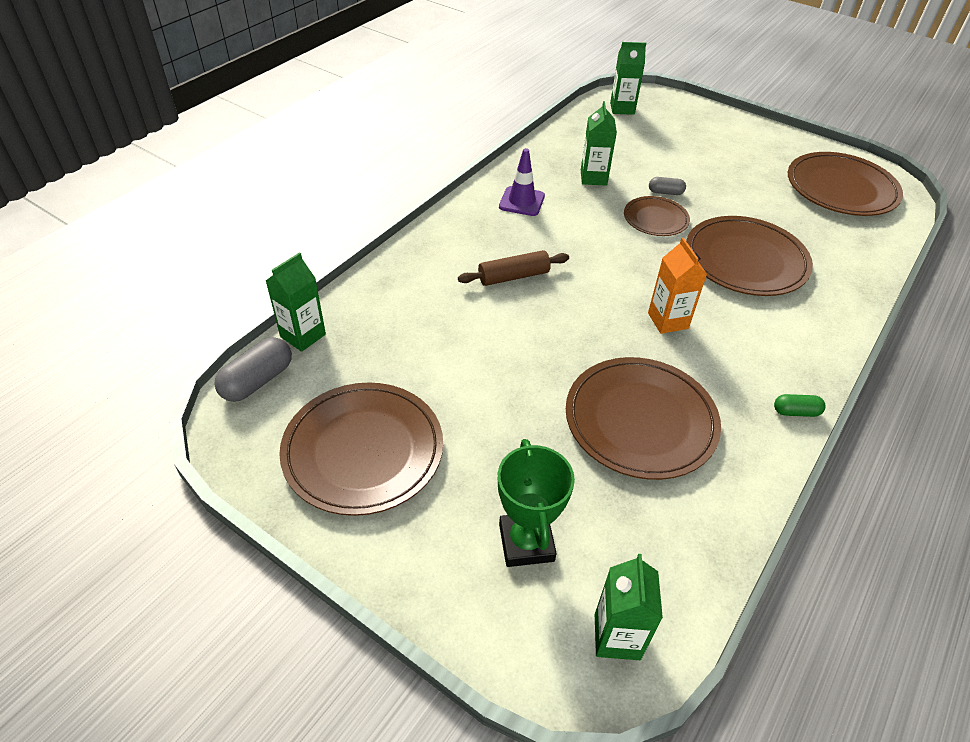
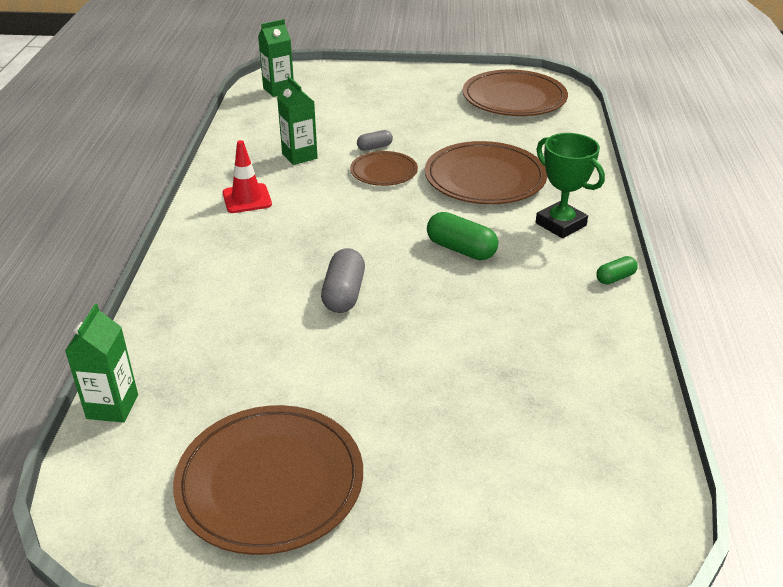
camera: 30 degrees left, 10 degrees down
grey capsule [214,337,292,402] -> grey capsule moved to [321,248,365,313]
brown rolling pin [458,250,569,286] -> none
green trophy [498,439,575,567] -> green trophy moved to [536,133,605,238]
purple traffic cone [499,148,545,216] -> red traffic cone [223,140,272,213]
brown plate [566,357,721,480] -> none
green carton [595,554,663,660] -> none
orange carton [648,238,707,334] -> green capsule [427,212,498,260]

